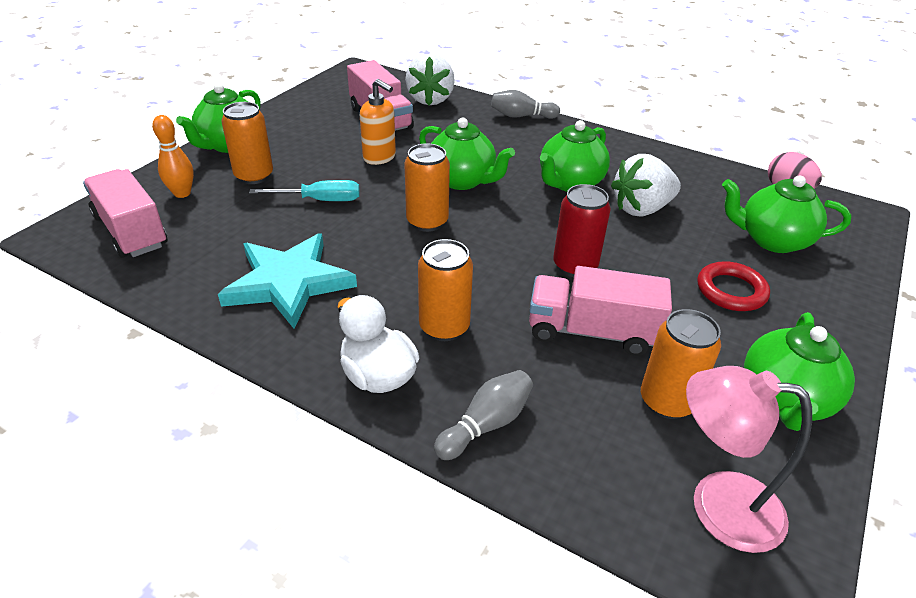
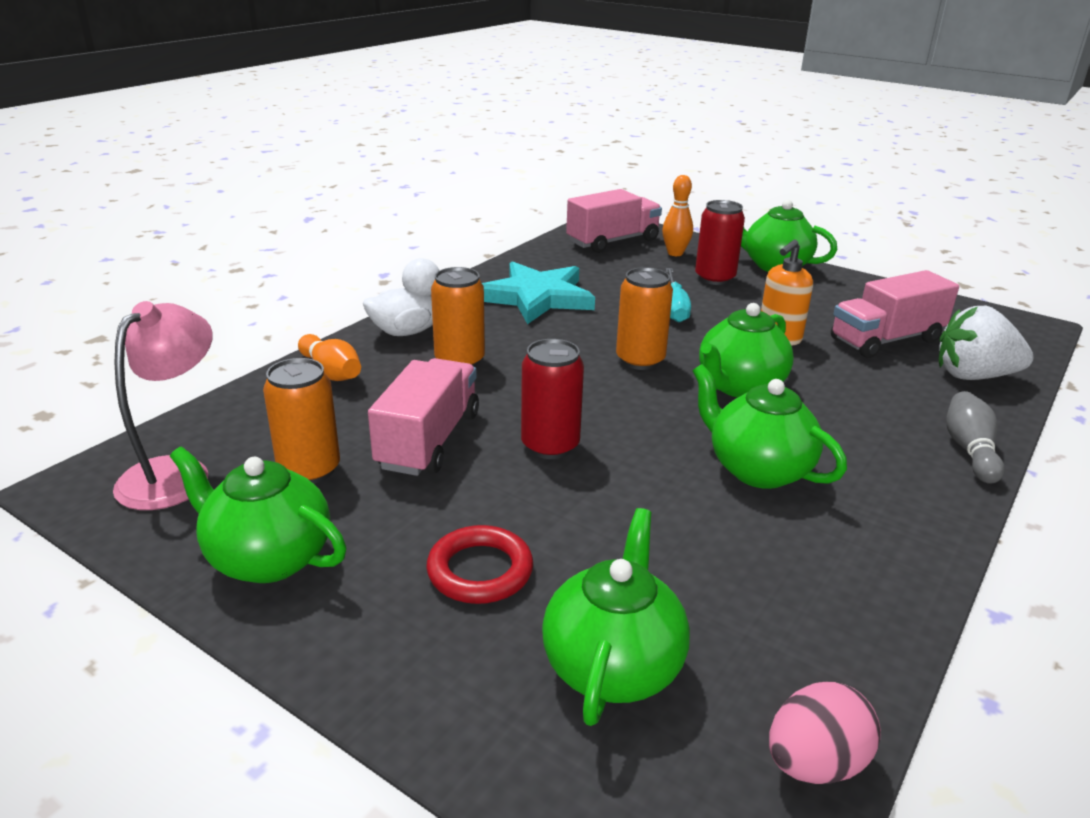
camera: 95 degrees right, 10 degrees down
orange can [221,102,273,184] -> red can [695,200,745,285]
grey bowling pin [434,370,533,460] -> orange bowling pin [298,334,361,381]
white strawberry [611,154,681,216] -> none

